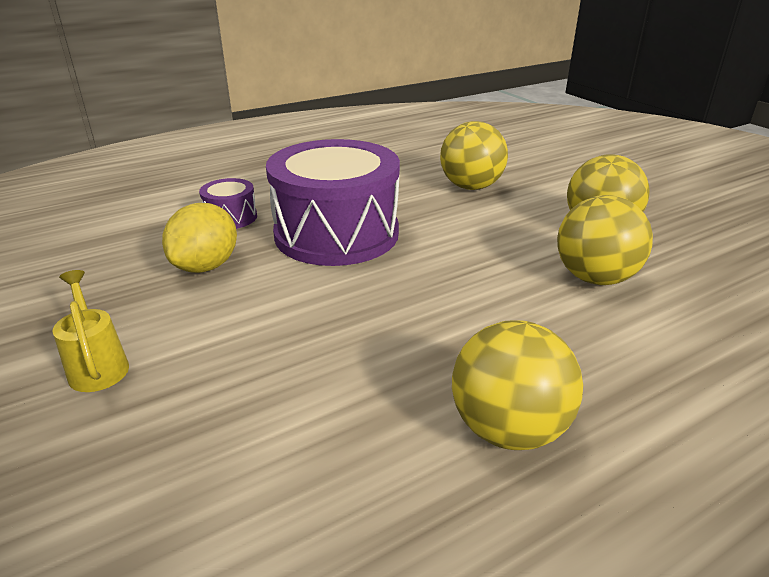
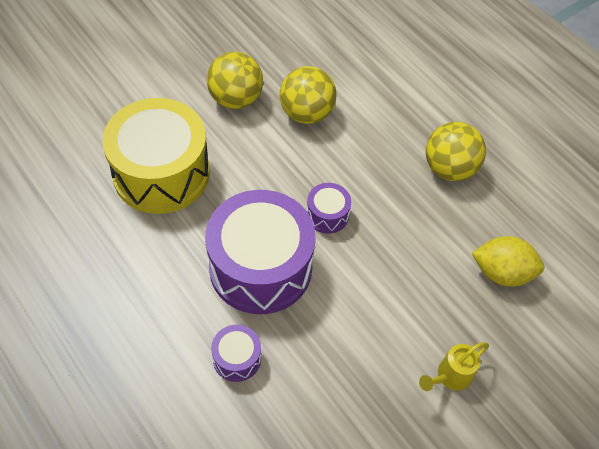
camera: 100 degrees left, 25 degrees up
yellow lemon [162,203,237,273] -> yellow lemon moved to [472,236,544,287]
yellow ball [440,121,508,190] -> yellow drum [102,98,210,214]
none -> purple drum [307,183,351,234]

